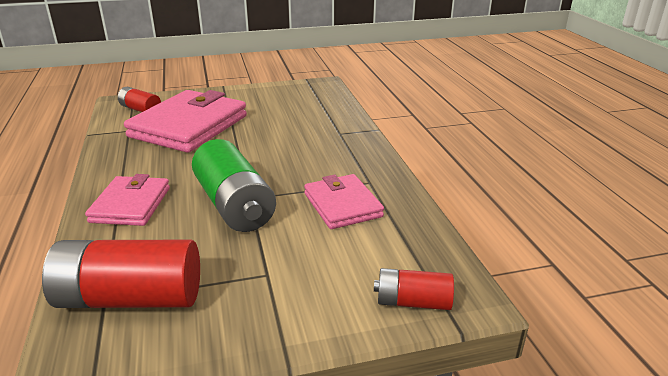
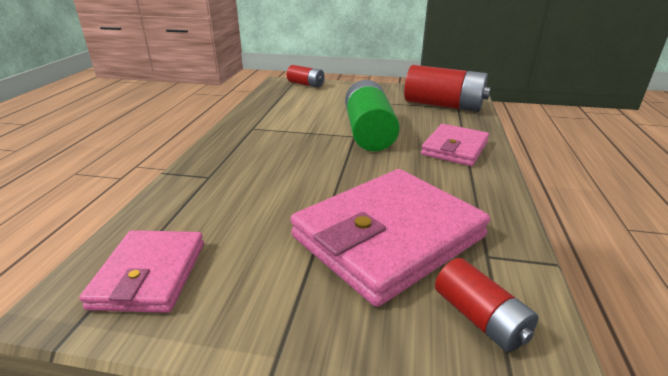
camera: 155 degrees left, 0 degrees up
pink wallet [304,174,384,229] -> pink wallet moved to [79,230,204,313]

